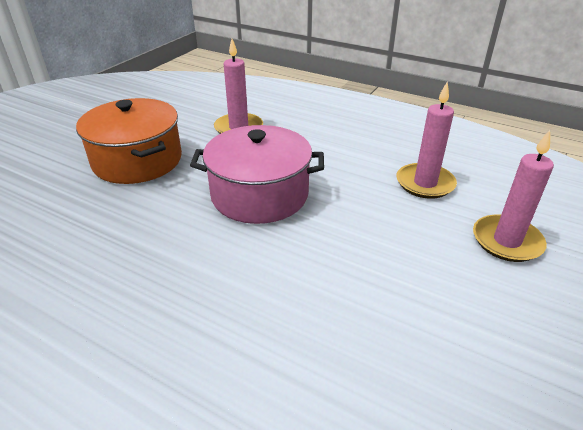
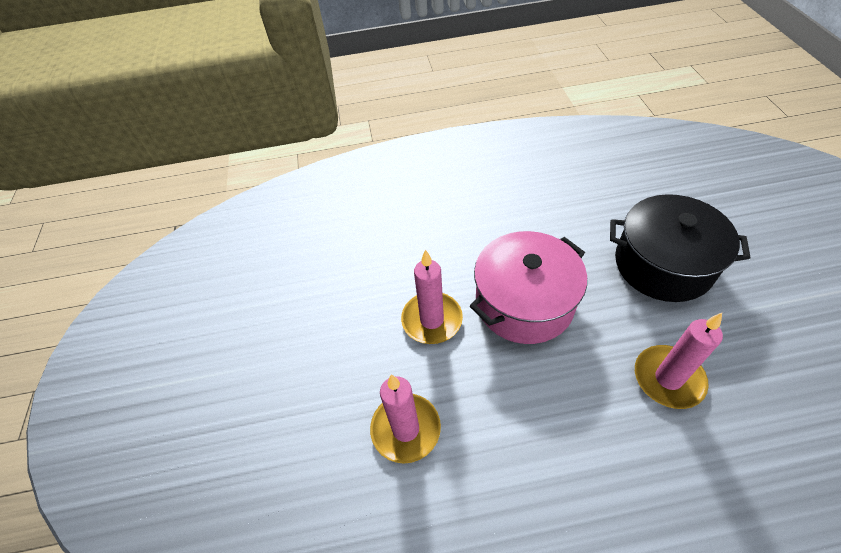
camera: 145 degrees right, 15 degrees up
orange pot [76,98,182,184] -> black pot [610,194,750,302]
pink candle [473,130,554,262] -> pink candle moved to [401,249,463,344]

